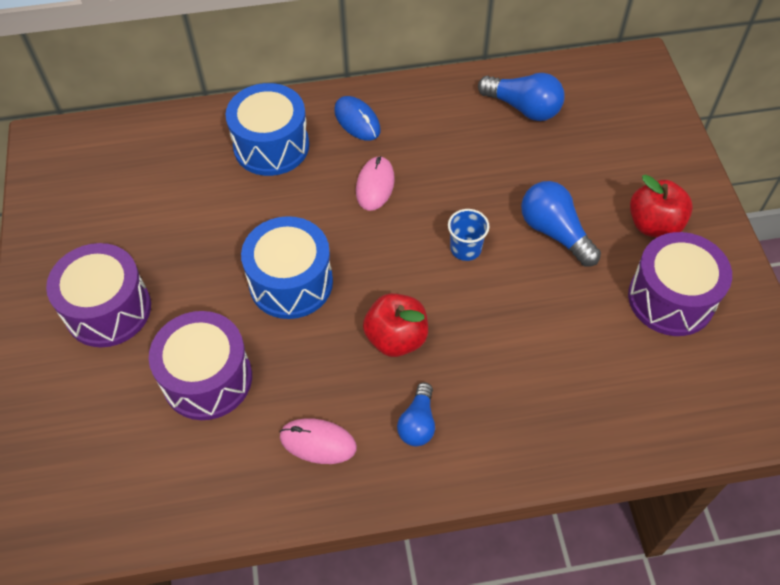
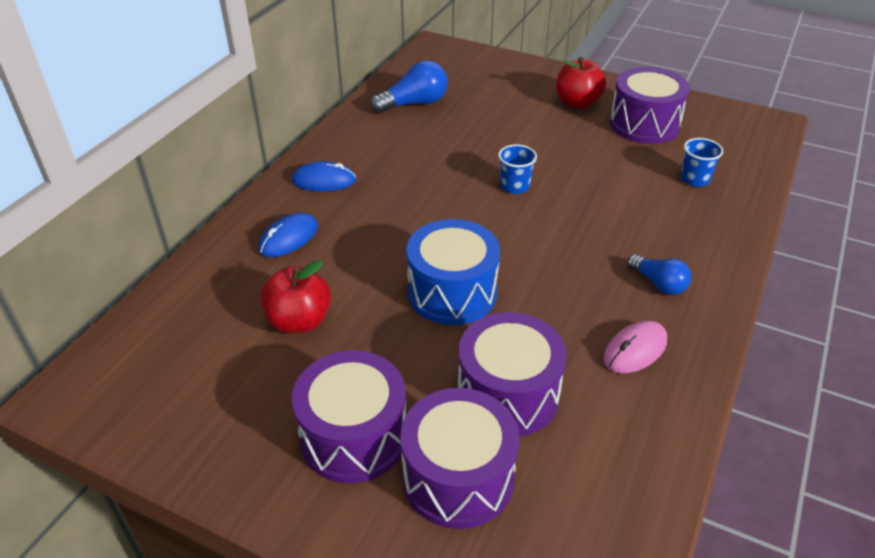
camera: 55 degrees left, 15 degrees down
blue drum [226,83,309,176] -> blue mouse [258,213,318,257]
pink mouse [356,156,395,211] -> none
red apple [363,293,428,357] -> red apple moved to [260,260,331,333]
blue light bulb [521,181,601,266] -> none
none -> purple drum [400,388,519,529]
none -> blue cup [681,138,723,187]

